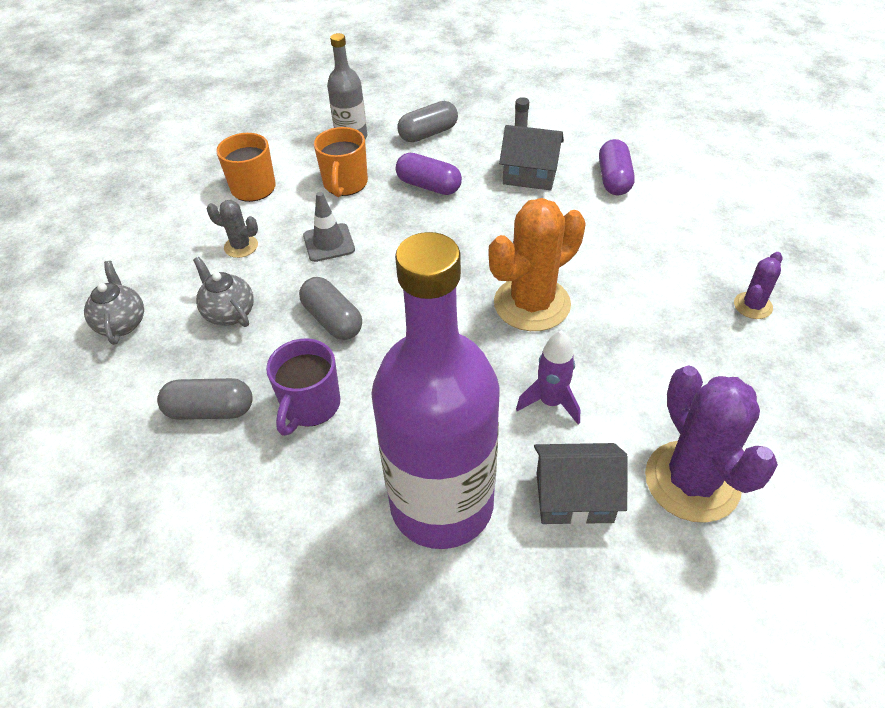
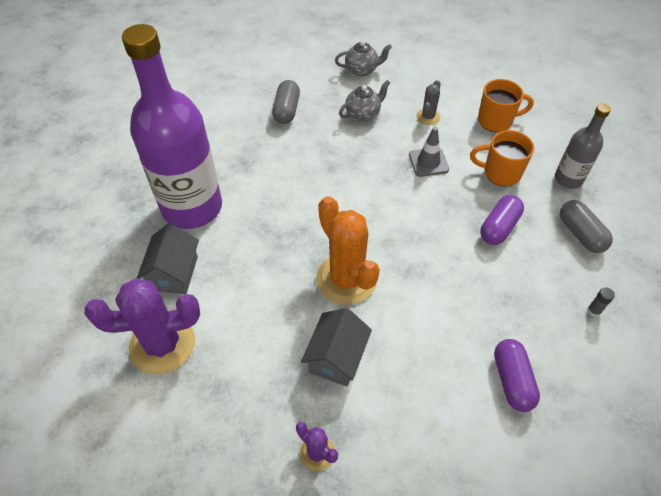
camera: 95 degrees right, 5 degrees up
purple mug [266,338,341,436] -> none
grey capsule [299,277,362,340] -> none
grey house [499,125,564,190] -> grey house moved to [301,308,372,387]
purple rocket [516,330,580,424] -> none
purple capsule [599,139,635,195] -> purple capsule turned 75 degrees clockwise [494,339,540,412]

